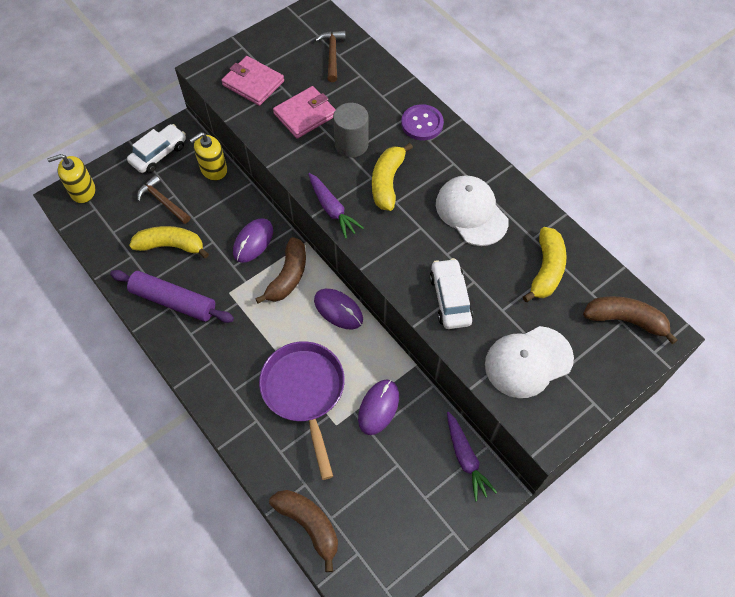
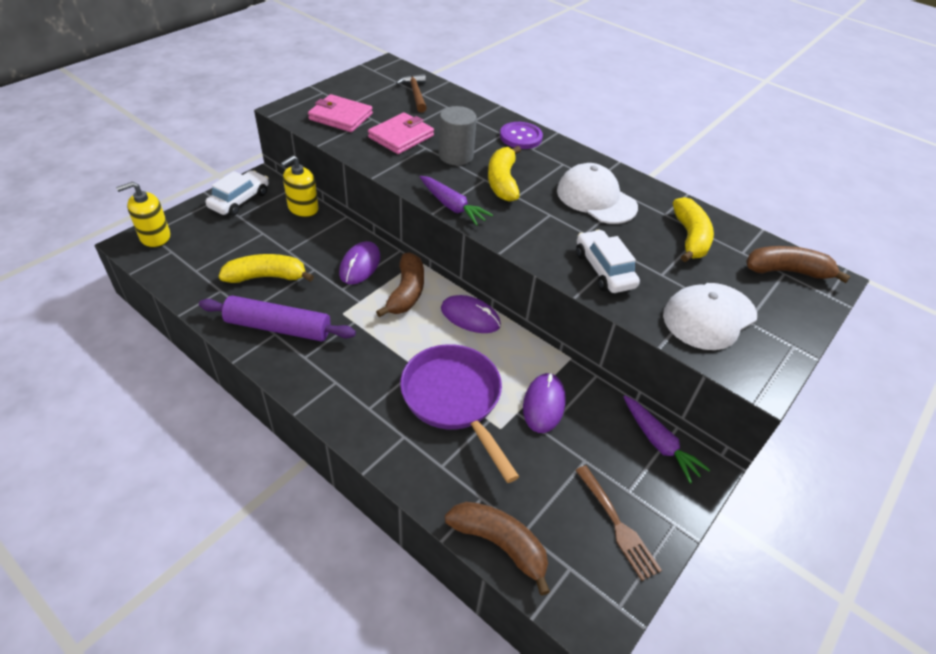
camera: 15 degrees left, 15 degrees down
brown hammer [137,175,190,224] -> none
none -> brown fork [575,465,662,581]

